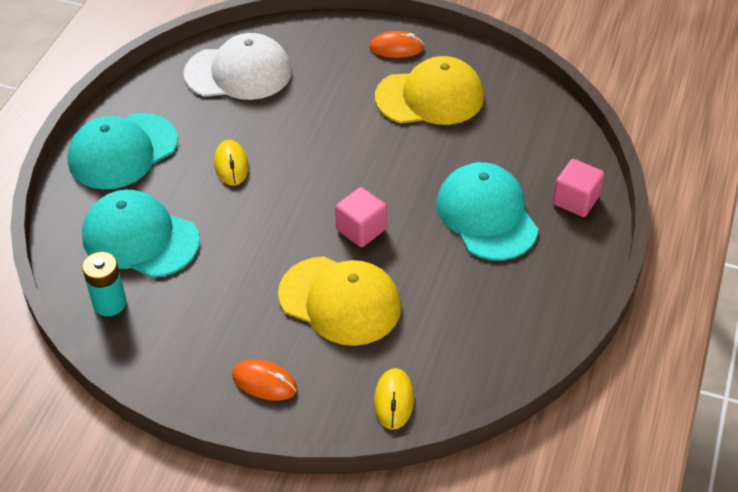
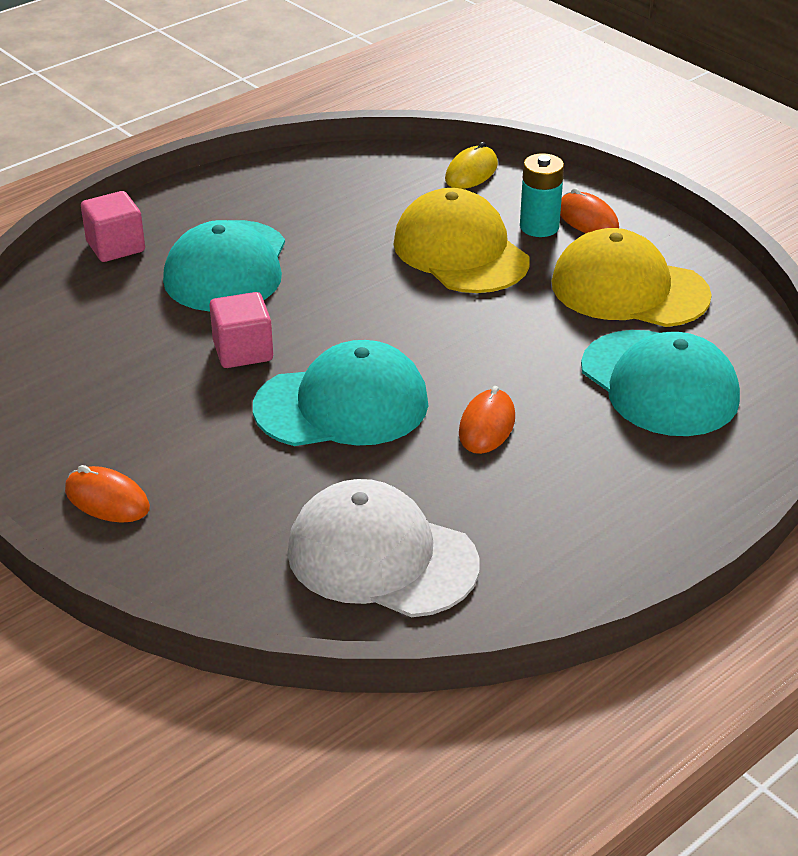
camera: 150 degrees left, 10 degrees down
turquoise cap [67,113,178,189] -> turquoise cap moved to [253,340,428,446]
turquoise battery [82,252,127,316] -> turquoise battery moved to [520,153,564,237]
yellow mouse [214,140,249,186] -> orange mouse [459,386,515,454]
pink cube [335,187,387,247] -> pink cube moved to [209,292,273,368]
yellow cap [375,56,484,125] -> yellow cap moved to [552,228,712,327]

